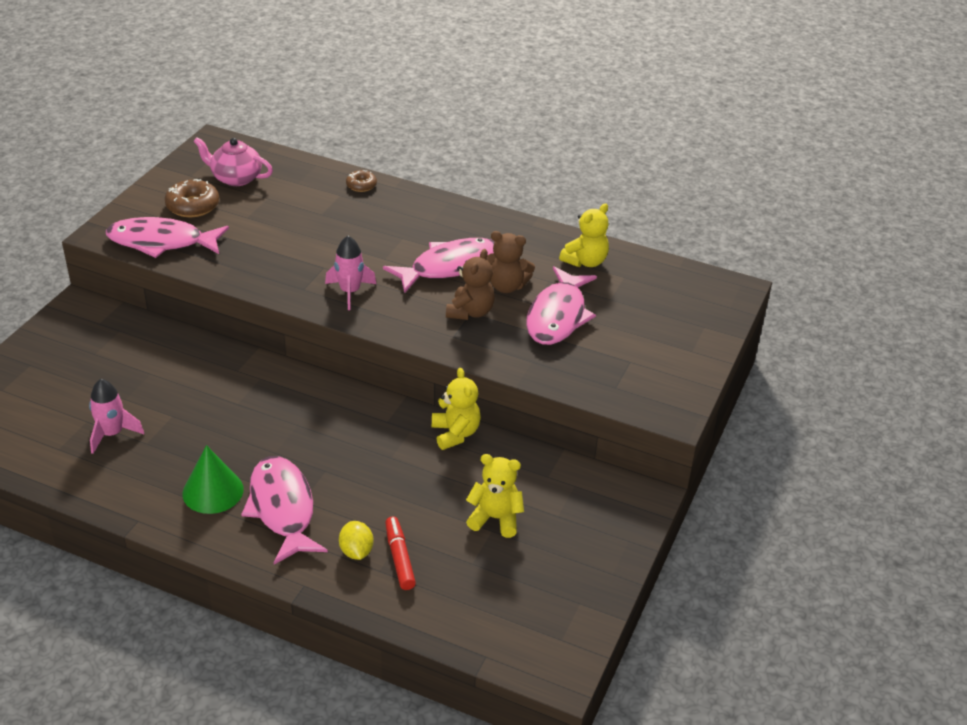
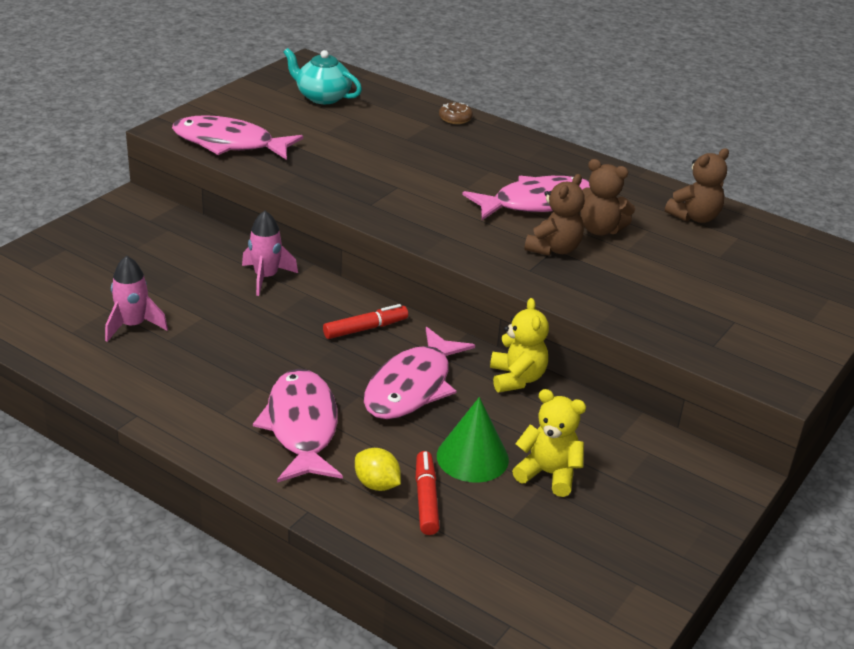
camera: 10 degrees right, 5 degrees down
brown donut [165,179,219,217] -> none
green cone [183,445,244,514] -> green cone moved to [437,397,509,483]
pink teapot [193,137,273,186] -> turquoise teapot [283,48,362,104]
pink rocket [325,236,376,310] -> pink rocket moved to [242,211,298,296]
yellow lemon [339,521,373,560] -> yellow lemon turned 45 degrees counterclockwise [355,448,401,491]
pink fish [526,266,597,345] -> pink fish moved to [364,327,475,419]
yellow teddy bear [559,203,609,267] -> brown teddy bear [665,148,729,223]
none -> red marker [323,304,408,339]

